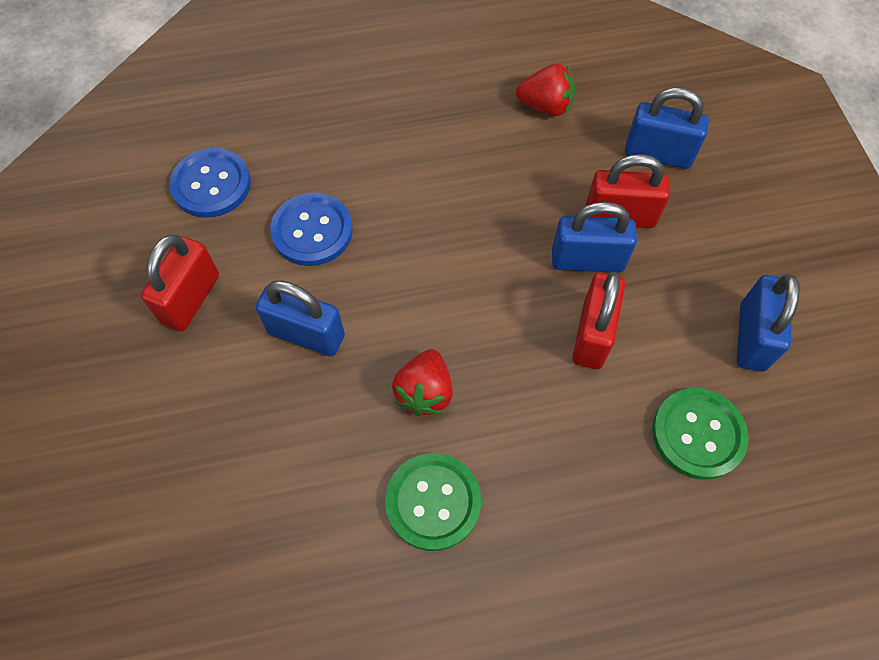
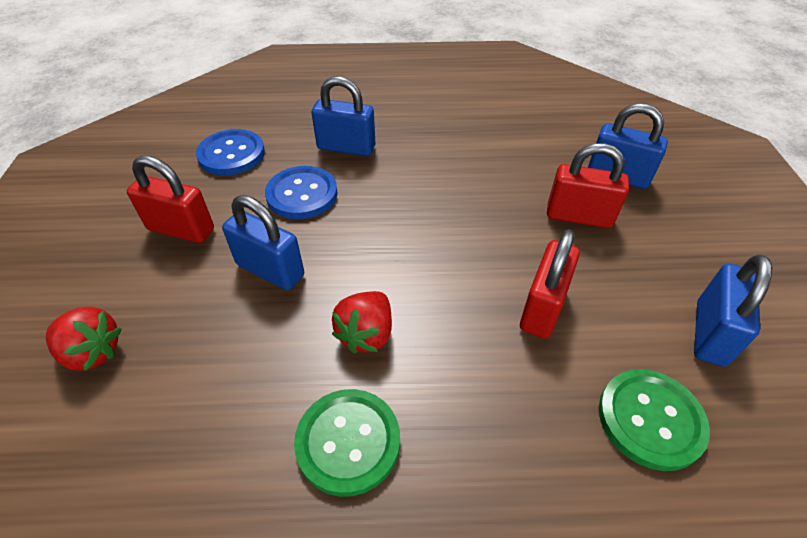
camera: 10 degrees right, 15 degrees down
red padlock [141,234,219,331] -> red padlock turned 75 degrees clockwise [127,156,214,243]
red strawberry [516,64,575,116] -> red strawberry moved to [46,307,122,371]
blue padlock [552,202,637,273] -> blue padlock moved to [312,76,375,156]

